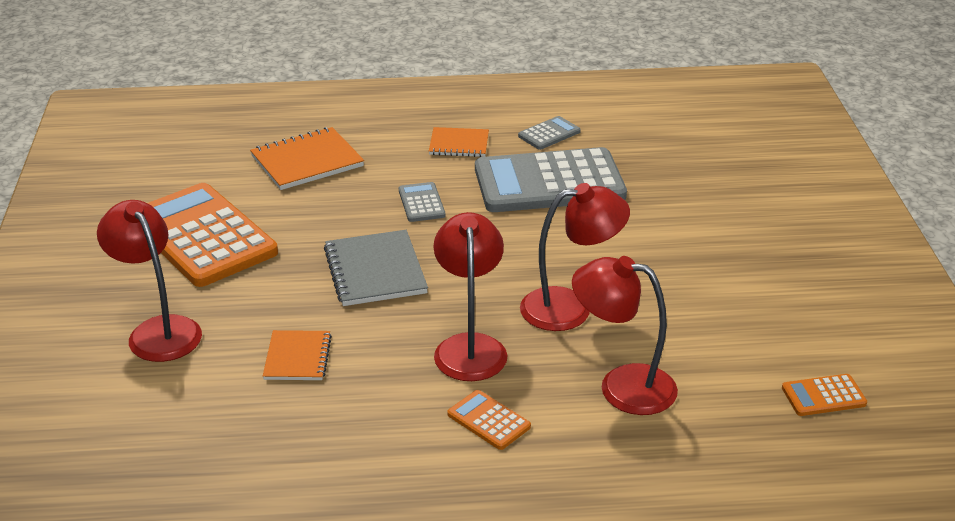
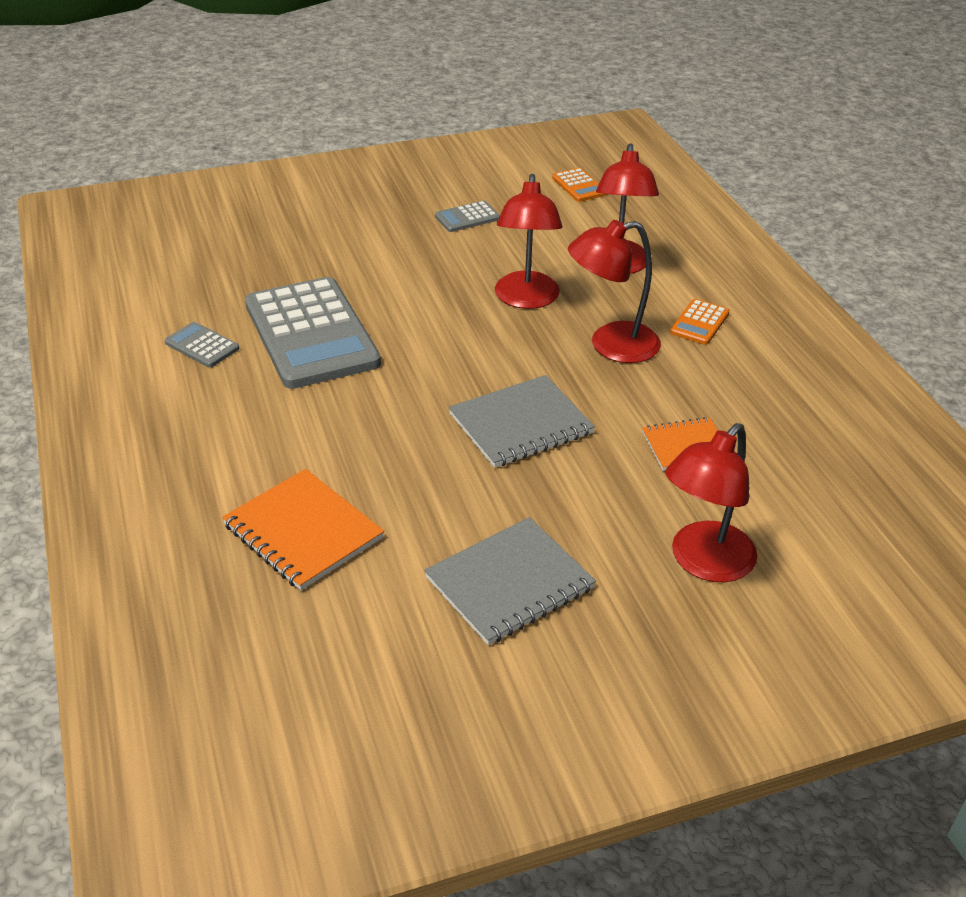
camera: 105 degrees left, 5 degrees up
orange calculator [148,183,278,287] -> grey notebook [424,517,596,645]
grey calculator [399,182,445,222] -> grey calculator moved to [435,201,500,232]
orange notebook [429,127,489,157] -> none
red lamp [520,183,630,331] -> red lamp turned 150 degrees counterclockwise [495,174,563,309]

